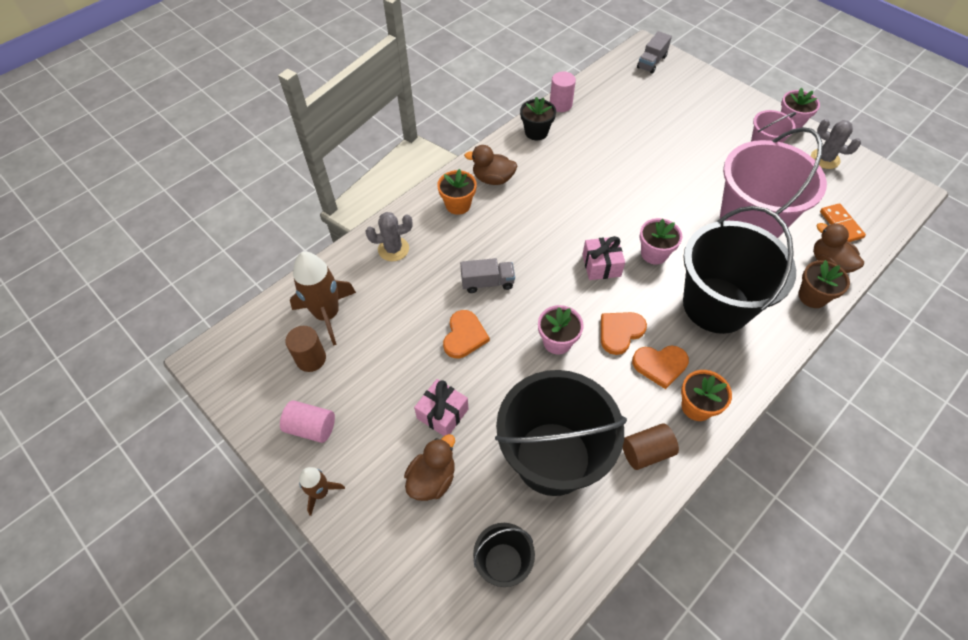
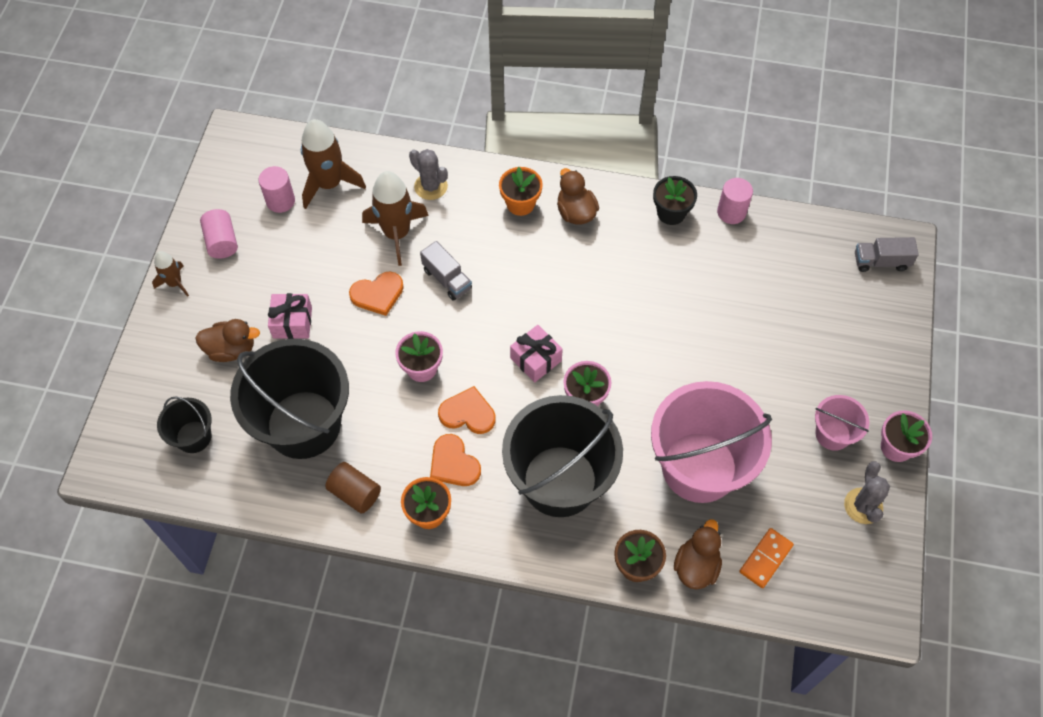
camera: 55 degrees right, 5 degrees up
brown cylinder [285,326,326,372] -> pink cylinder [258,166,295,213]
none -> brown rocket [362,171,429,266]

